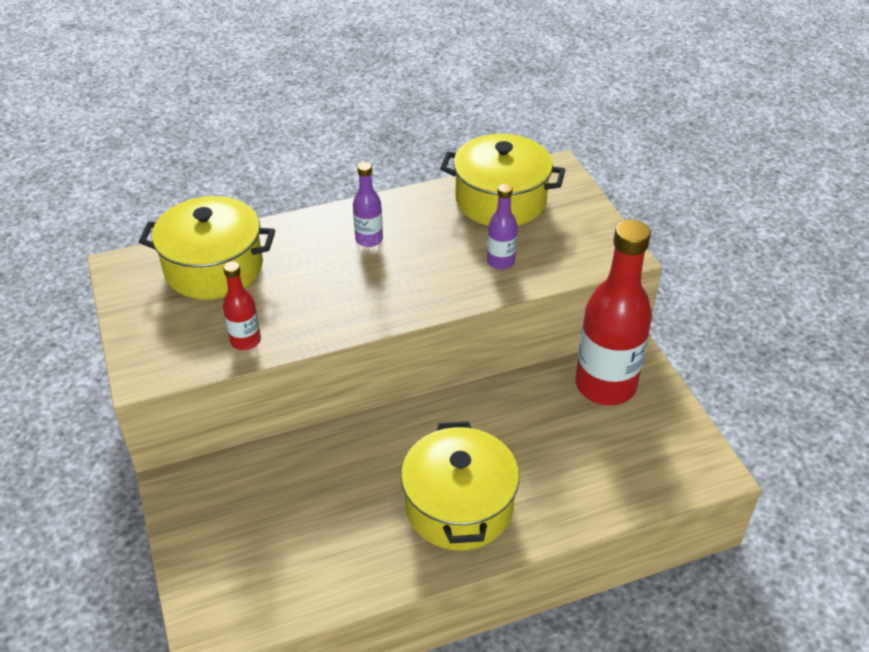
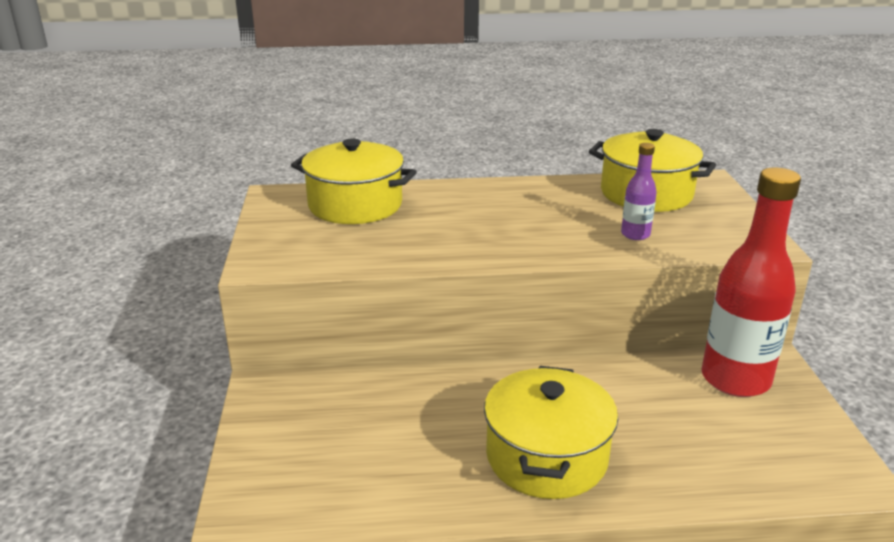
camera: 15 degrees right, 15 degrees down
red bottle [223,261,261,350] -> none
purple bottle [353,162,383,247] -> none

